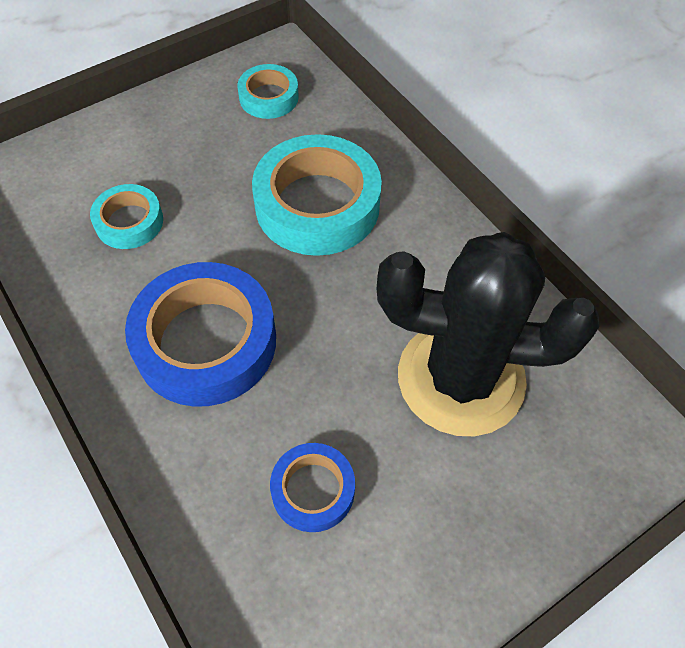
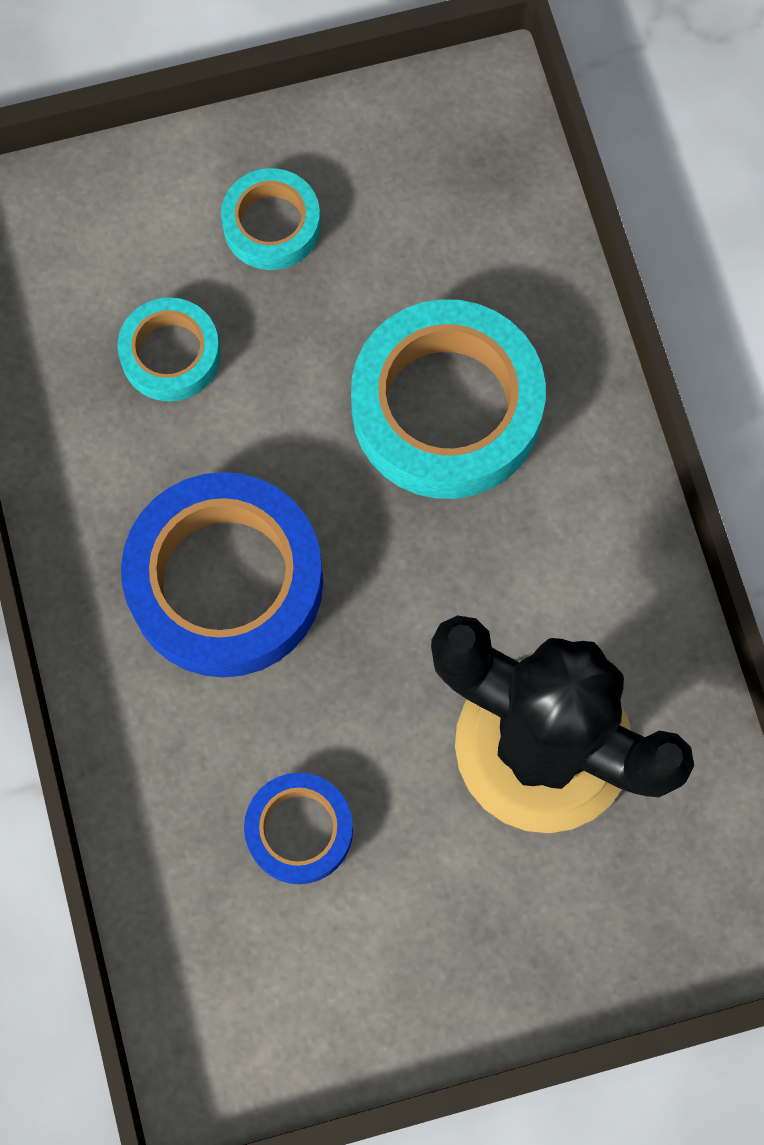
camera: 20 degrees right, 15 degrees up
turquoise tape [237,64,299,119] -> turquoise tape moved to [221,168,321,270]

